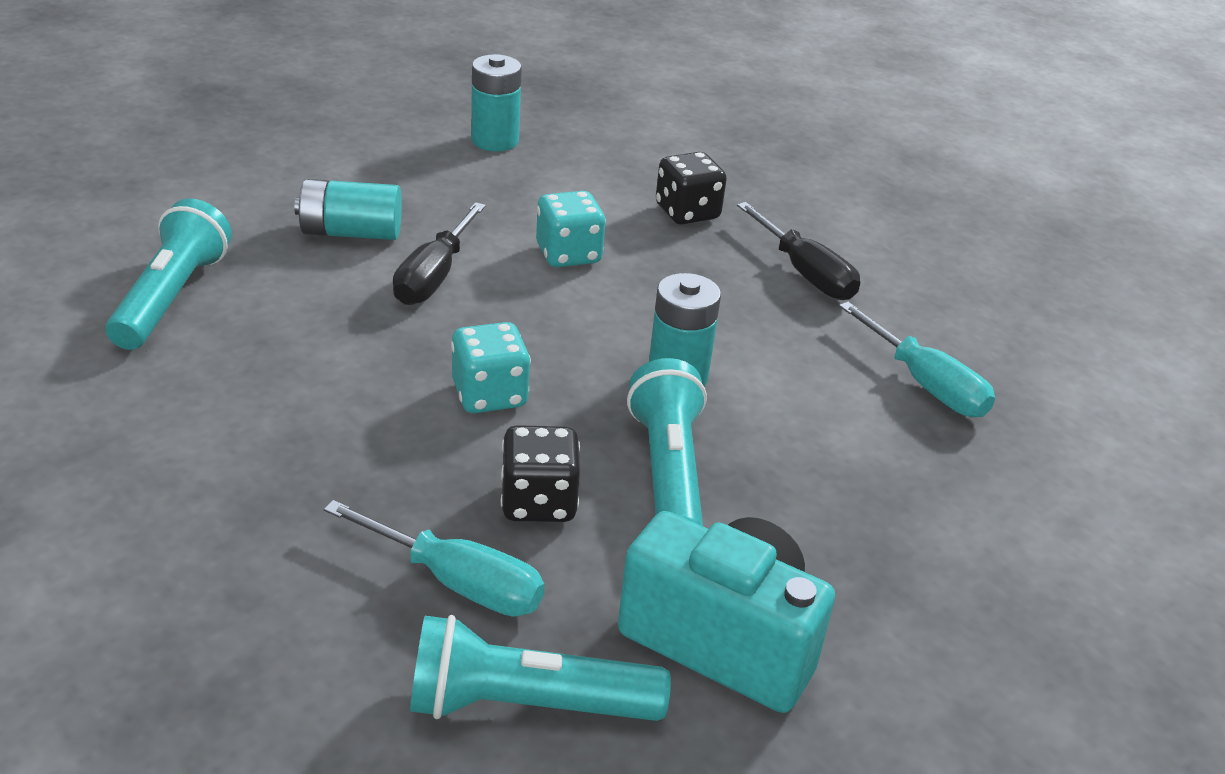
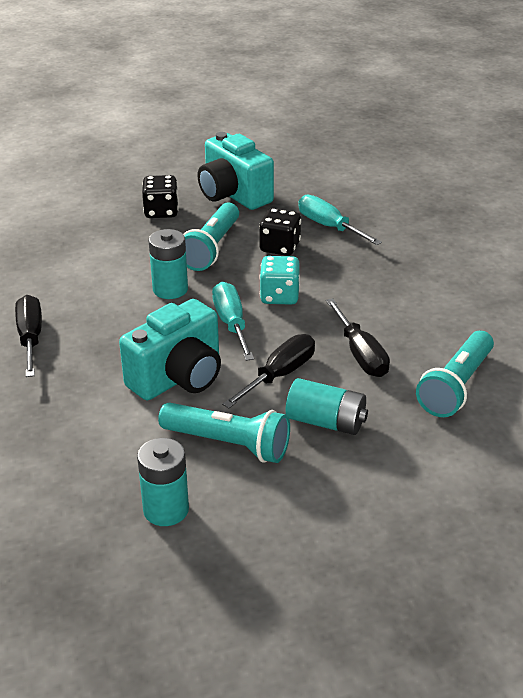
camera: 155 degrees left, 0 degrees up
turquoise flashlight [410,615,671,721] -> turquoise flashlight moved to [158,402,290,463]
turquoise dice [536,191,606,267] -> turquoise camera [119,299,221,401]
black dice [656,152,727,225] -> black dice moved to [142,175,179,218]
turquoise screwdriver [839,302,995,417] -> turquoise screwdriver moved to [212,282,254,361]
none -> black screwdriver [326,298,390,377]

